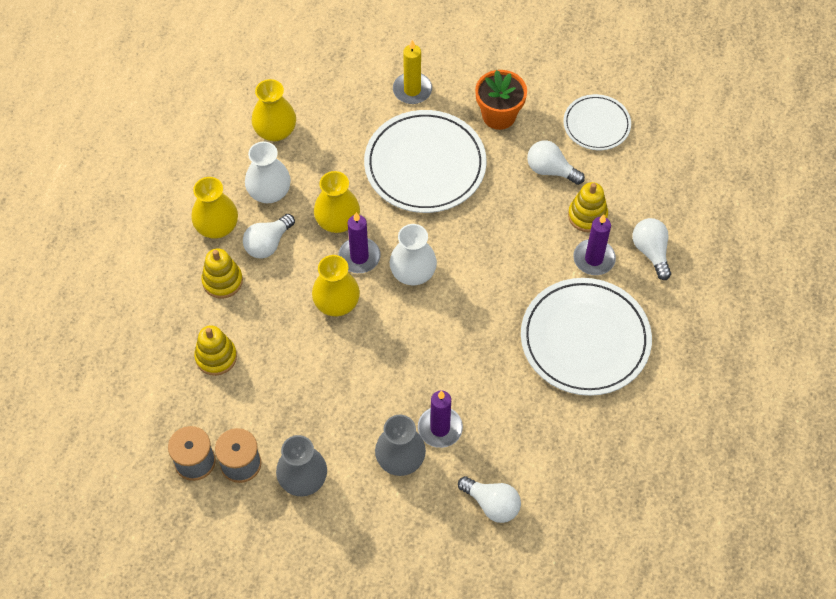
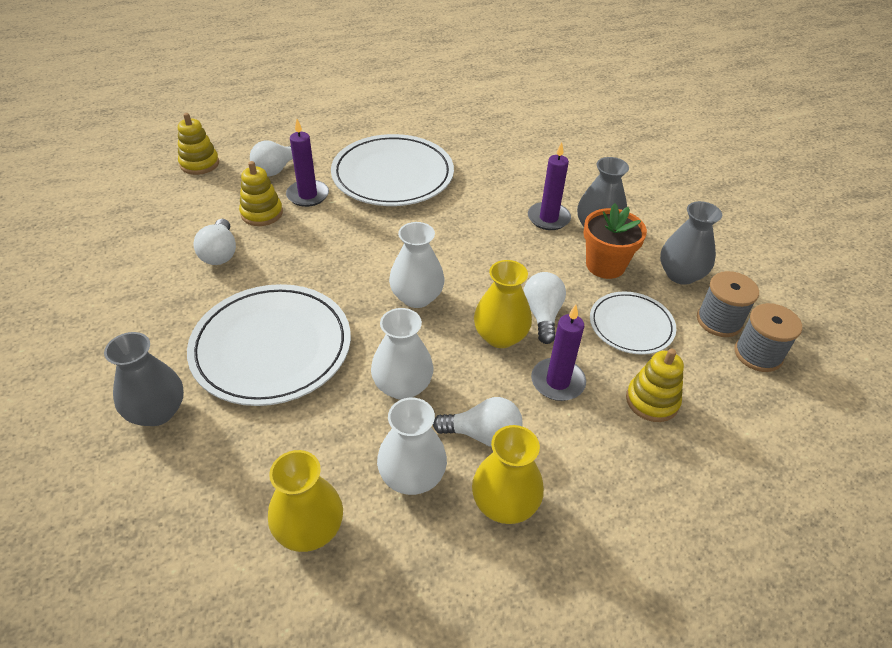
camera: 125 degrees left, 15 degrees down
yellow stacking toy [201,248,243,299] -> yellow stacking toy moved to [178,113,219,175]
yellow vase [314,171,360,233] -> white vase [371,308,434,400]
purple candle [338,212,381,273] -> purple candle moved to [531,305,586,401]
yellow candle [393,40,432,104] -> grey vase [104,332,184,426]
white light bulb [458,476,521,523] -> white light bulb moved to [523,272,566,344]
orange flower pot [475,70,527,130] -> orange flower pot moved to [583,203,647,279]
white plate [563,94,631,150] -> white plate moved to [590,291,676,355]

